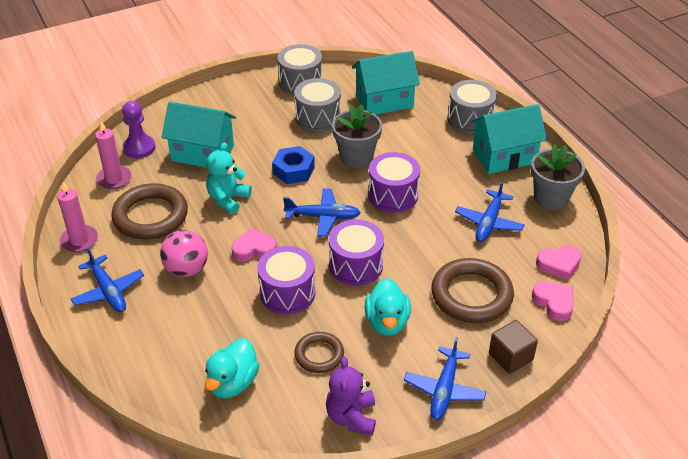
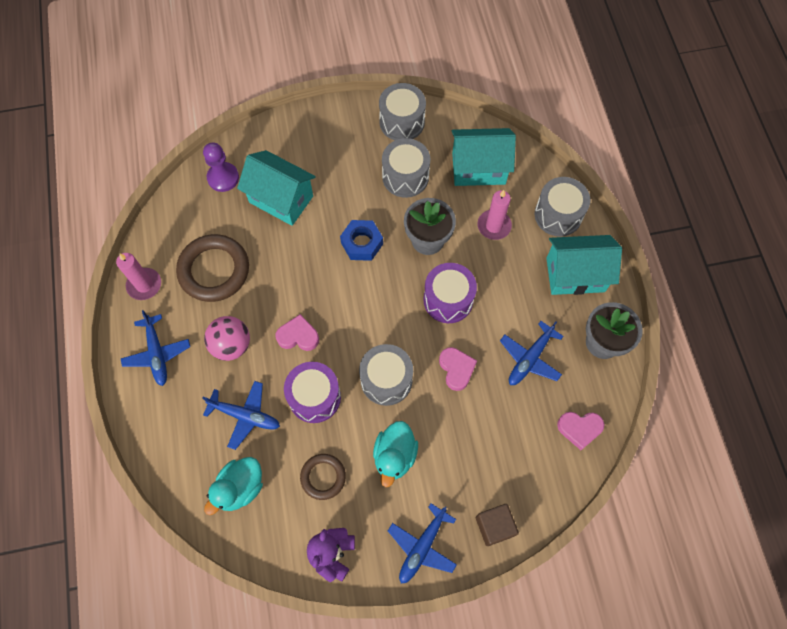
camera: 15 degrees right, 25 degrees up
pink candle [95,121,132,189] -> pink candle moved to [477,190,512,240]
turquoise teddy bear [206,142,252,214] -> none
blue plane [283,188,361,237] -> blue plane moved to [202,381,280,450]
purple drum [329,219,384,286] -> grey drum [359,344,413,406]
brown ring [431,258,514,323] -> none
pink heart [532,281,574,321] -> pink heart moved to [439,347,477,391]

